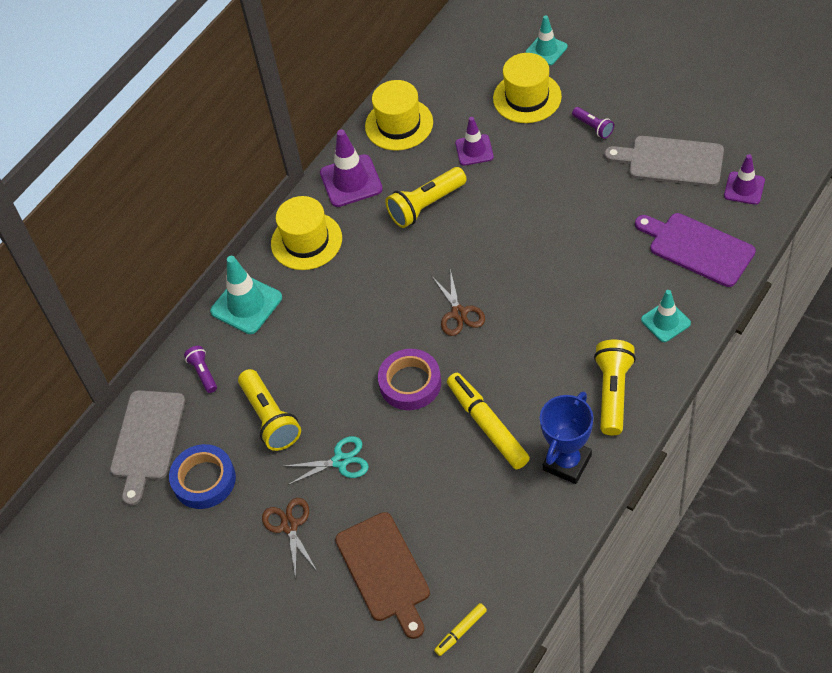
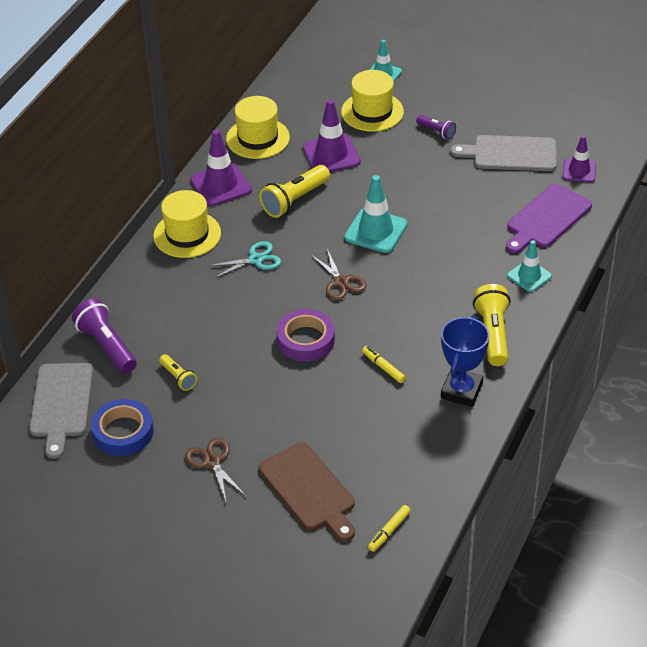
camera: 15 degrees left, 10 degrees down
purple flashlight [184,346,217,393] -> purple flashlight [72,299,137,373], size x1.81
turquoise traffic cone [210,256,282,334] -> turquoise traffic cone moved to [344,175,408,253]
yellow flashlight [238,369,301,451] -> yellow flashlight [159,354,197,391], size x0.55
turquoise scissors [283,436,369,485] -> turquoise scissors moved to [207,241,281,279]
yellow marker [447,373,530,469] -> yellow marker [362,346,406,383], size x0.50
purple traffic cone [455,117,494,166] -> purple traffic cone [303,99,361,172], size x1.55
purple cutting board [635,213,756,287] -> purple cutting board turned 75 degrees counterclockwise [506,183,592,253]

